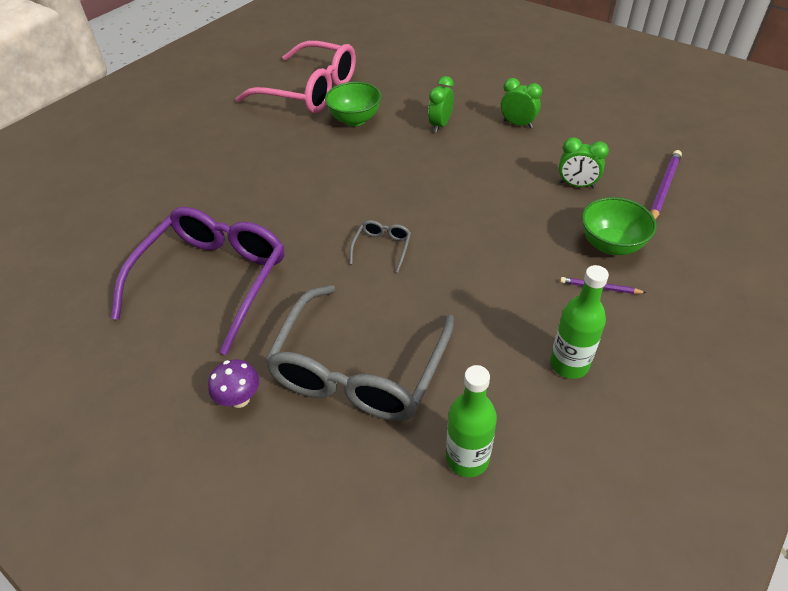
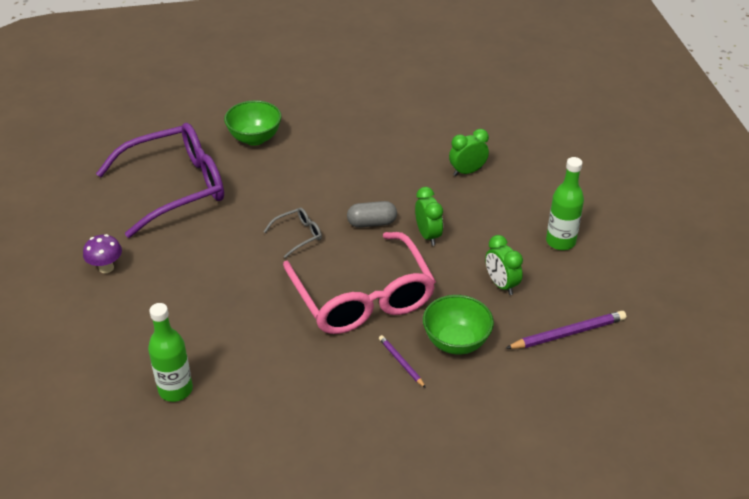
camera: 40 degrees right, 5 degrees down
pink glasses [235,41,356,113] -> pink glasses moved to [283,232,436,334]
grey glasses [265,285,454,421] -> none
green bowl [325,82,382,126] -> green bowl moved to [224,100,282,146]
green clock [501,78,542,128] -> green clock moved to [415,187,443,246]
green bottle [550,265,609,379] -> green bottle moved to [546,157,584,250]
none -> grey capsule [347,201,397,228]

